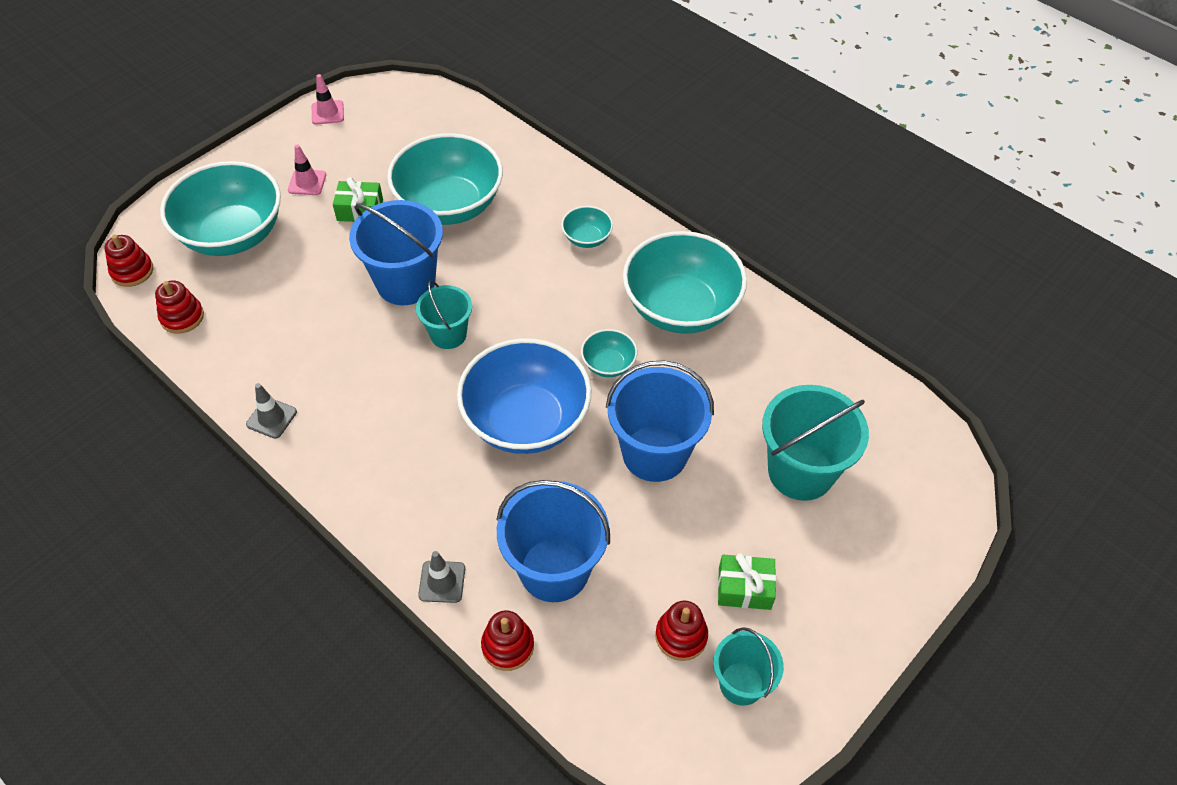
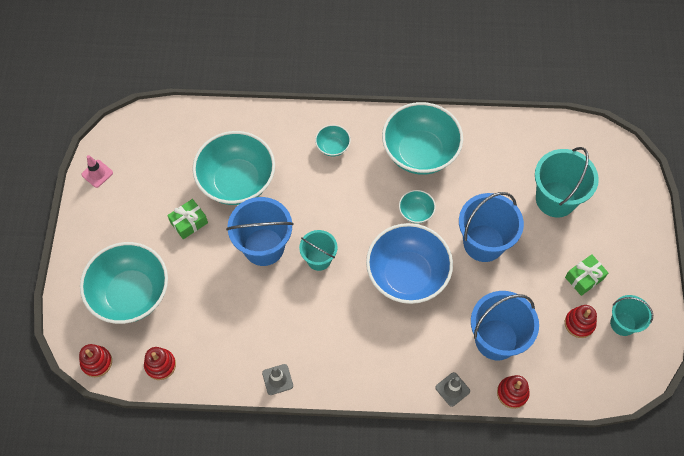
camera: 40 degrees left, 10 degrees up
pink traffic cone [288,144,326,195] -> none

